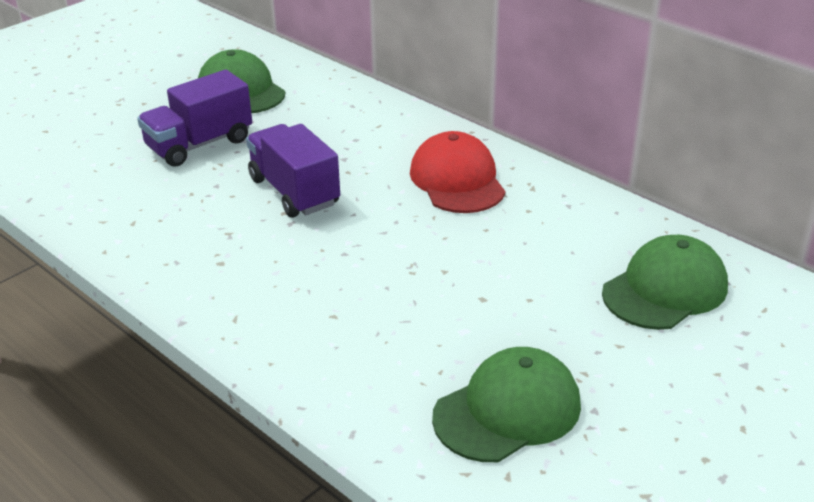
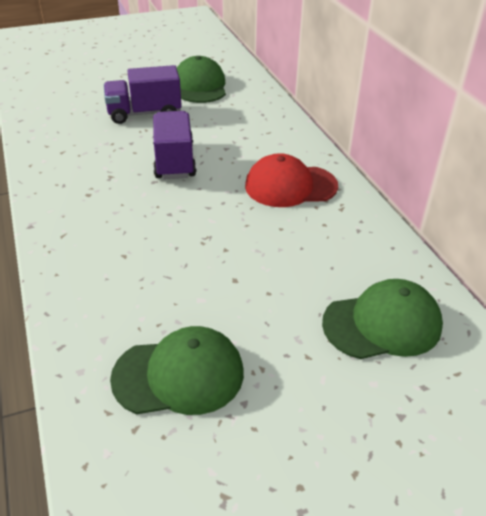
camera: 25 degrees right, 5 degrees up
red cap [410,131,505,213] -> red cap turned 105 degrees counterclockwise [245,153,338,207]

